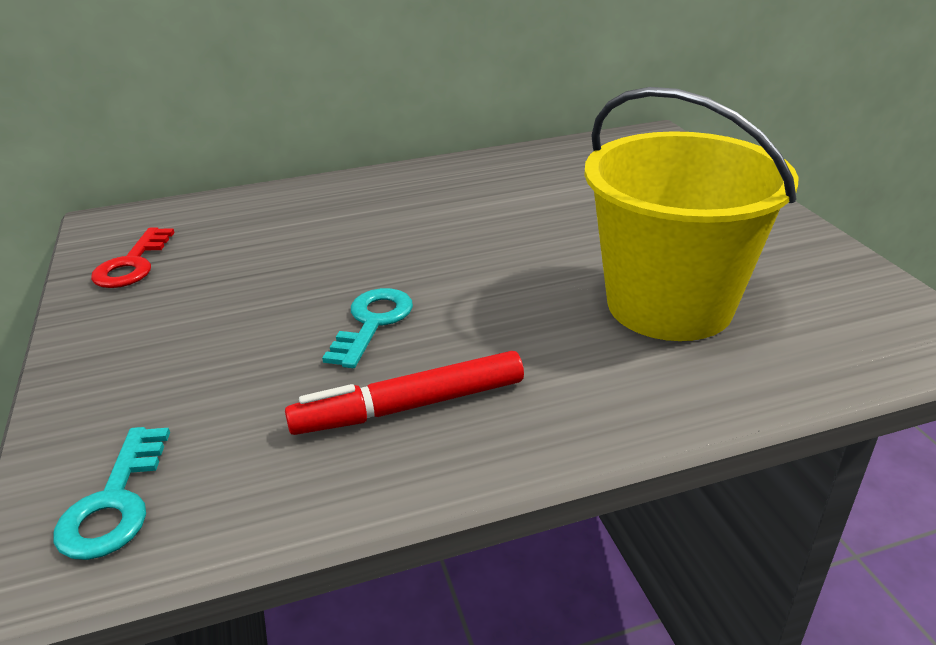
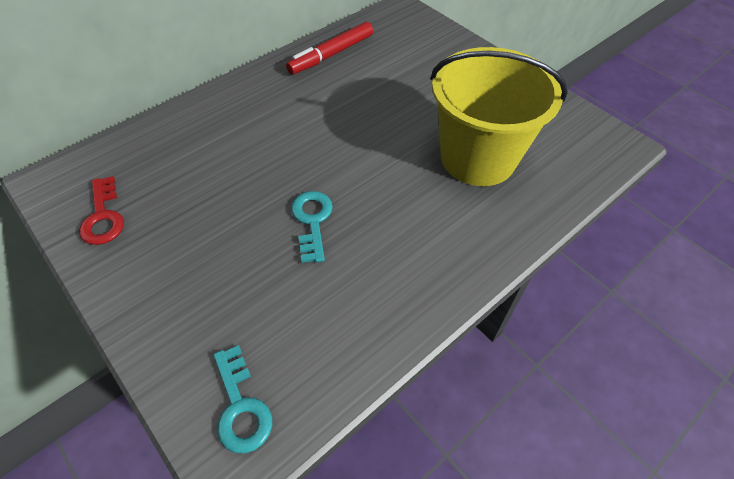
camera: 25 degrees left, 20 degrees up
red marker [285,351,524,435] -> red marker moved to [286,22,373,75]

